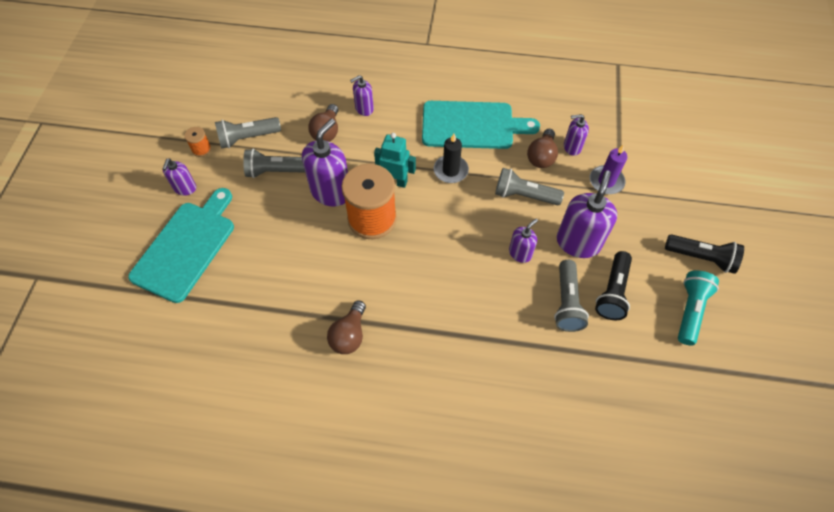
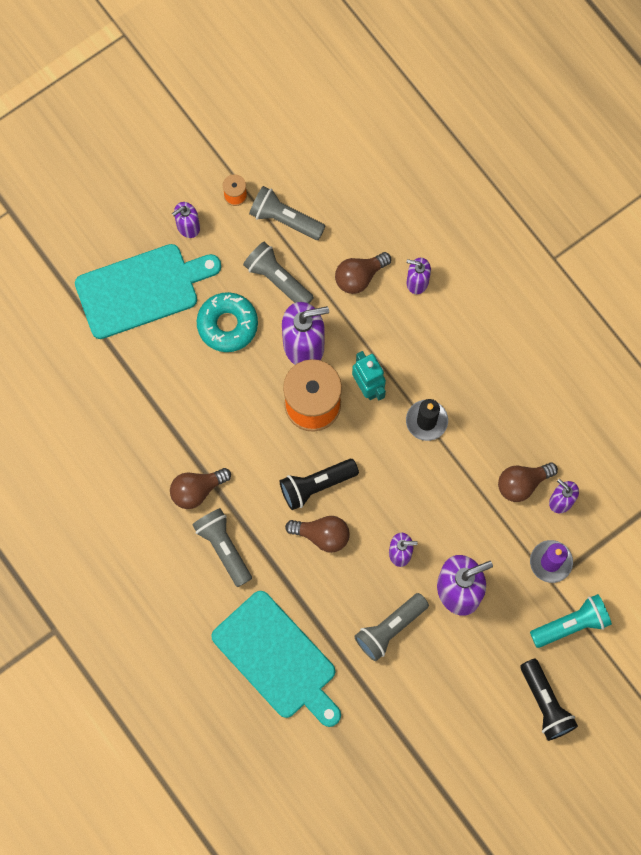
camera: 45 degrees right, 15 degrees up
turquoise cutting board [422,101,540,149] -> turquoise cutting board moved to [211,591,341,727]
grey flashlight [495,168,564,205] -> grey flashlight moved to [192,508,252,587]
black flashlight [595,251,632,320] -> black flashlight moved to [280,459,359,510]
turquoise flashlight [678,271,719,345] -> turquoise flashlight moved to [530,594,612,648]
none -> turquoise donut [197,292,258,352]
none -> brown light bulb [285,516,350,553]

